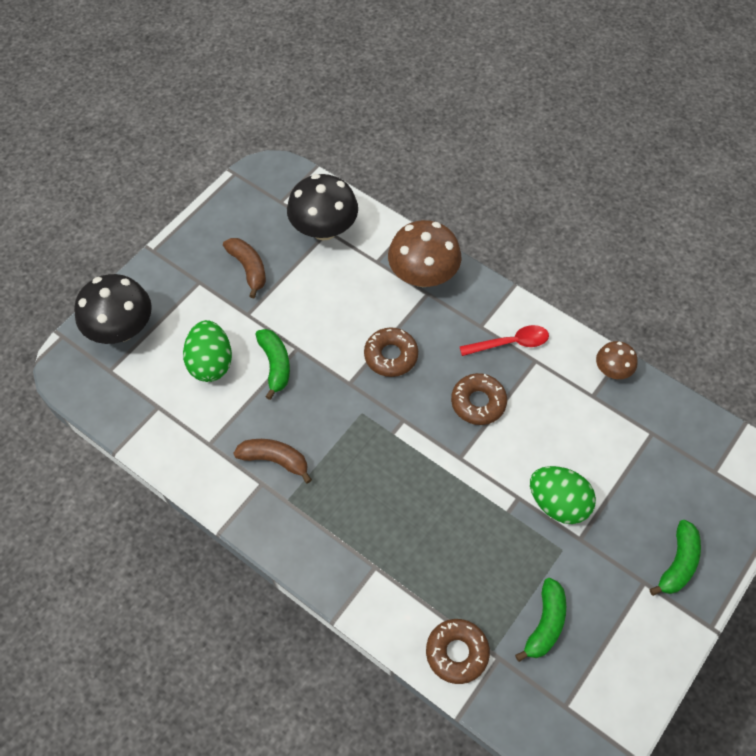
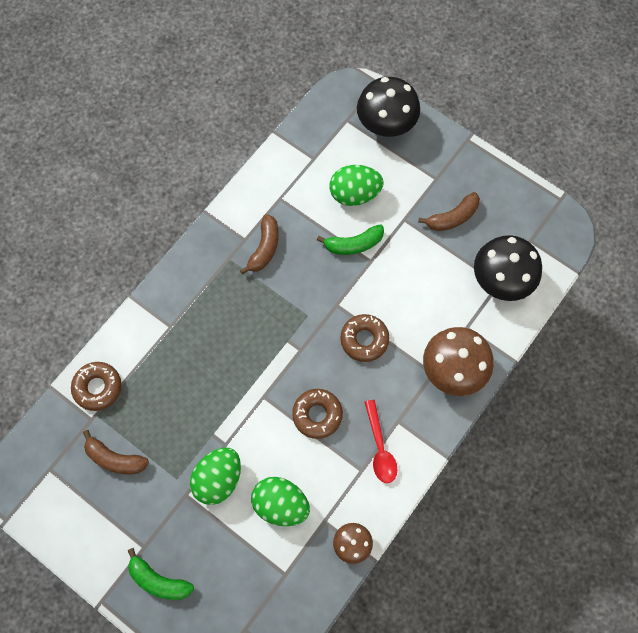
camera: 90 degrees right, 10 degrees up
green banana [515,578,566,662] -> brown banana [83,430,149,474]
none -> green egg [251,477,310,526]

